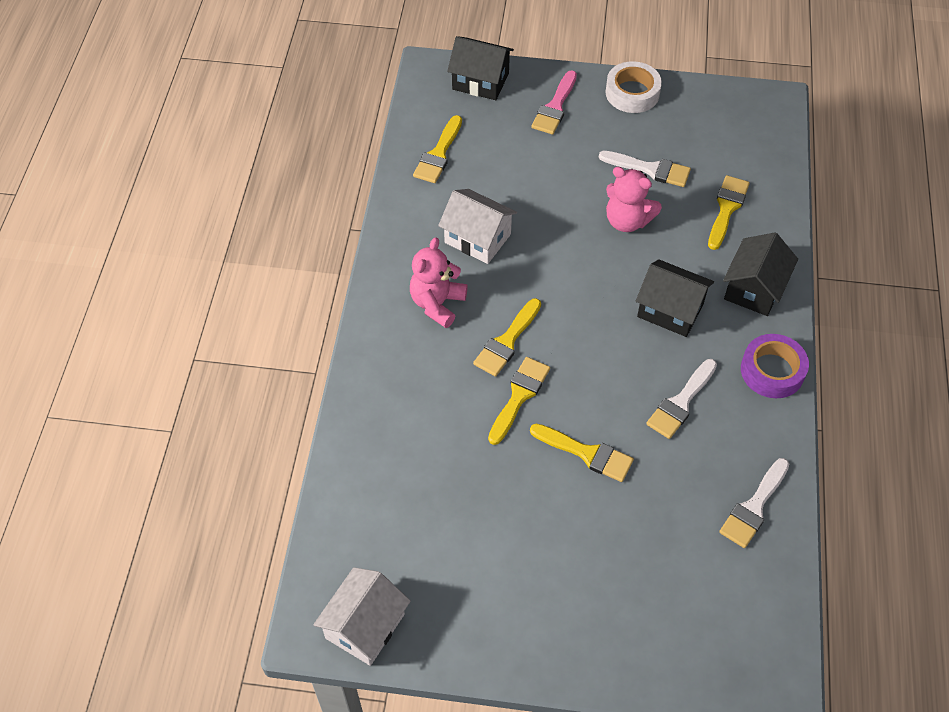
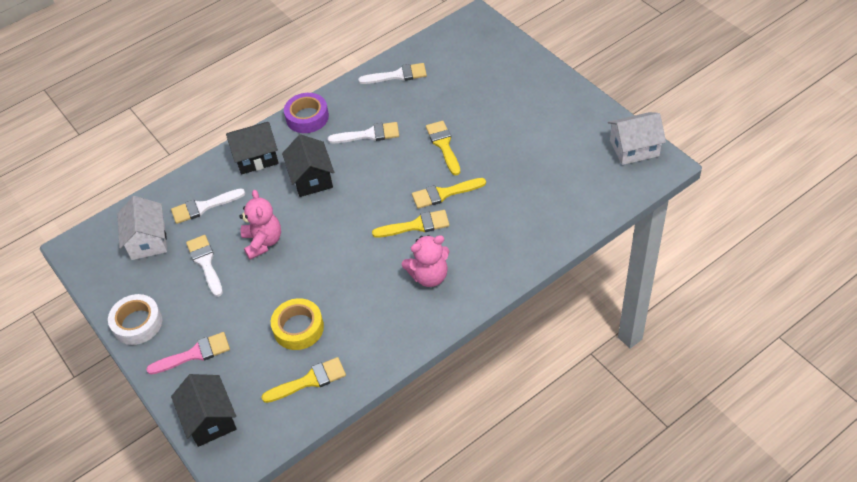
camera: 130 degrees left, 5 degrees down
white house [438,189,517,264] -> white house moved to [117,196,167,260]
yellow brush [708,175,750,250] -> white brush [171,188,245,224]
none -> yellow tape [271,298,324,350]

